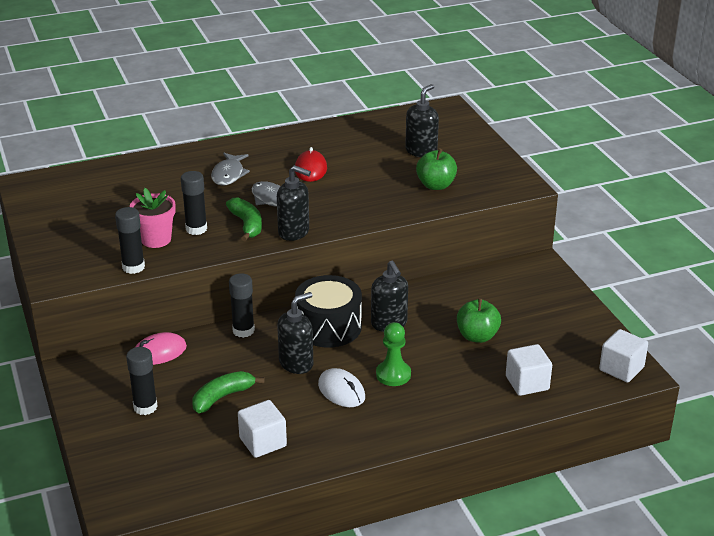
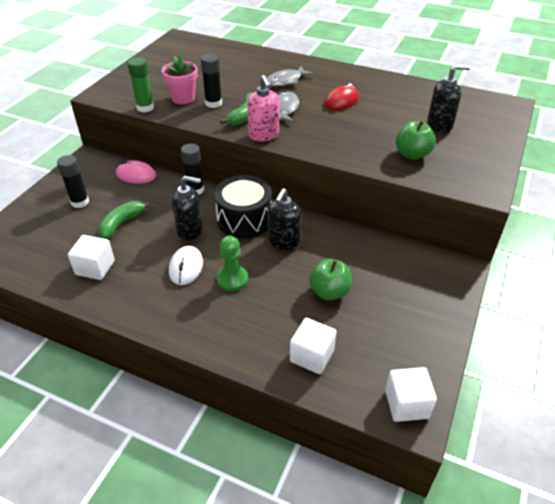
camera: 45 degrees right, 10 degrees up
black glue stick [115,207,145,274] -> green glue stick [128,58,154,112]
green banana [192,371,264,413] -> green banana turned 60 degrees counterclockwise [98,201,152,239]
black soap dispenser [277,165,311,241] -> pink soap dispenser [247,75,279,141]

